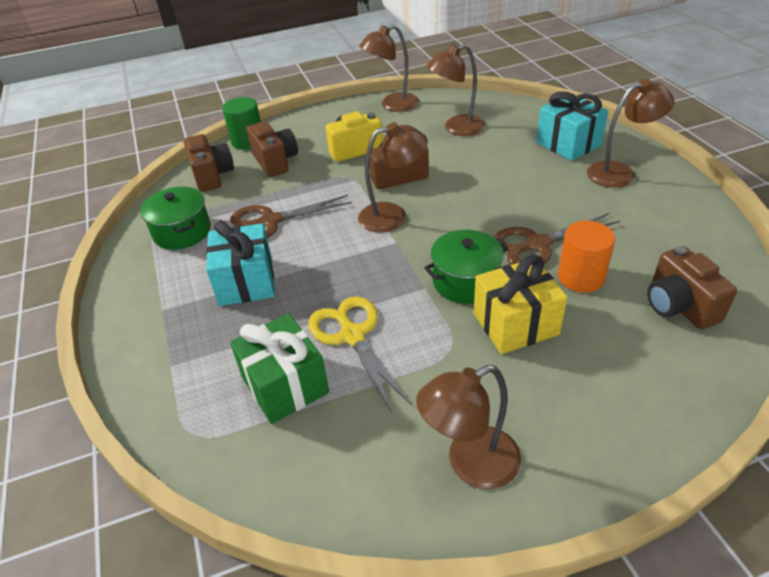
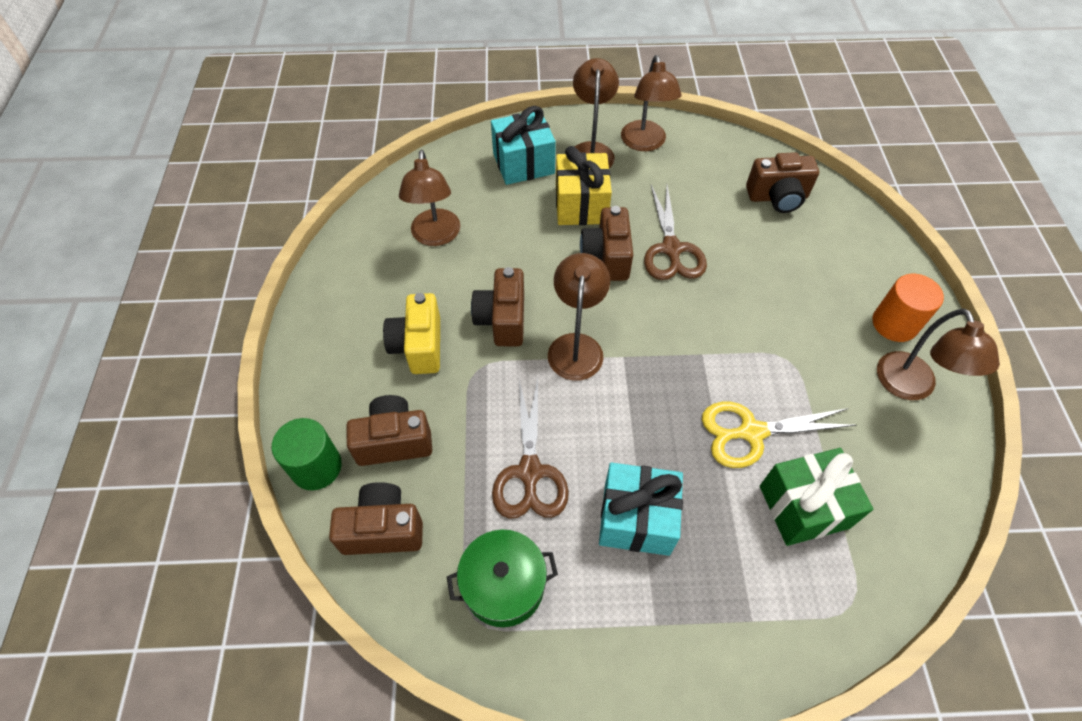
camera: 75 degrees left, 15 degrees up
brown lamp [359,25,419,112] -> brown lamp moved to [621,55,682,151]
green pot [424,230,508,304] -> none
yellow gift [474,254,567,354] -> yellow gift moved to [556,146,612,225]
orange cylinder [558,221,615,293] -> orange cylinder moved to [873,274,944,342]
none -> brown camera [580,206,633,281]

